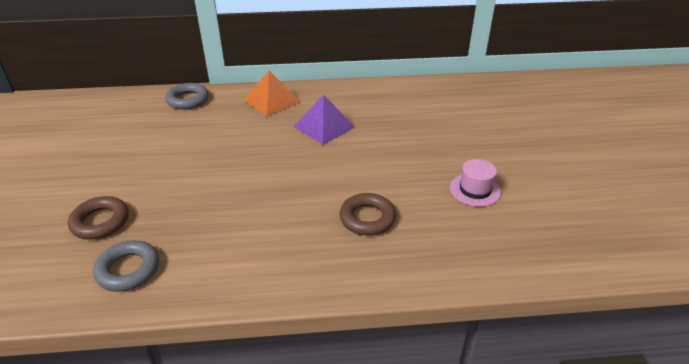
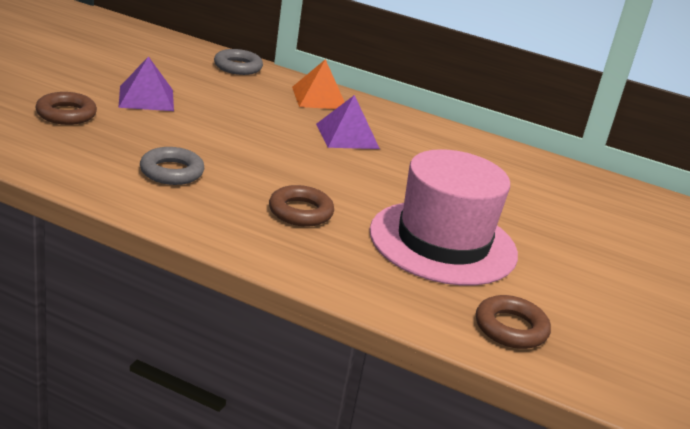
camera: 25 degrees right, 10 degrees down
grey ring [93,240,159,292] -> grey ring moved to [140,147,204,185]
pink hat [450,159,501,207] -> pink hat [370,149,518,285], size x2.37
none -> purple pyramid [118,56,174,111]
none -> brown ring [476,295,551,349]

